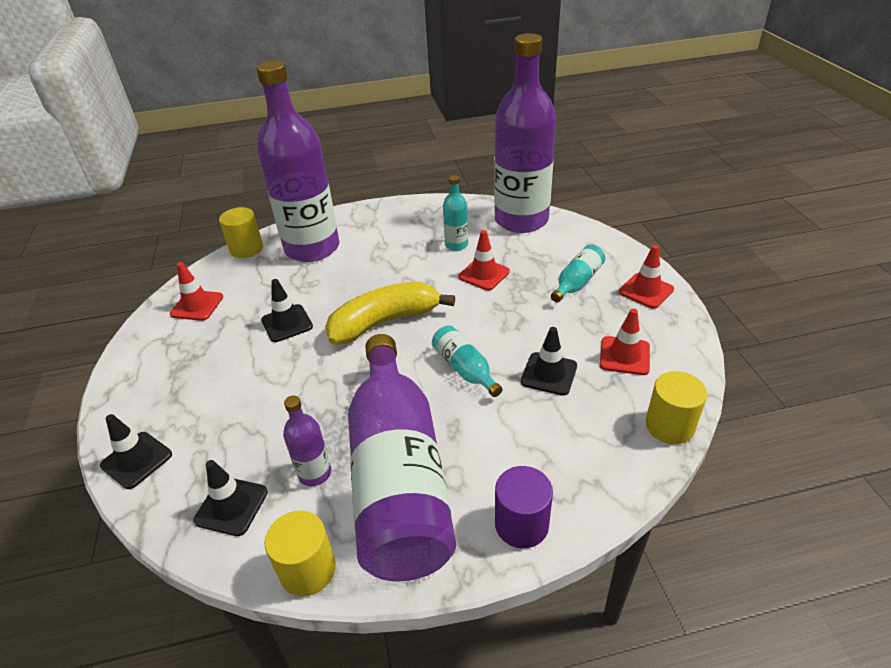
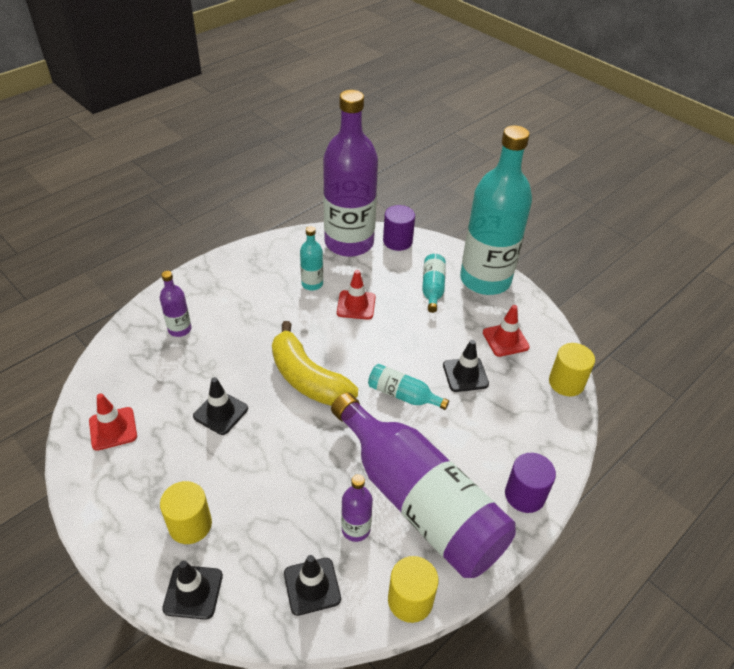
camera: 35 degrees left, 5 degrees up
yellow cylinder [219,207,263,258] -> yellow cylinder moved to [160,481,212,544]
purple bottle [256,60,339,262] -> purple bottle [160,271,191,337], size x0.41
yellow banana [325,282,455,345] -> yellow banana turned 75 degrees counterclockwise [272,321,358,406]
red traffic cone [619,245,674,309] -> turquoise bottle [460,125,532,295]
none -> purple cylinder [383,205,415,251]

